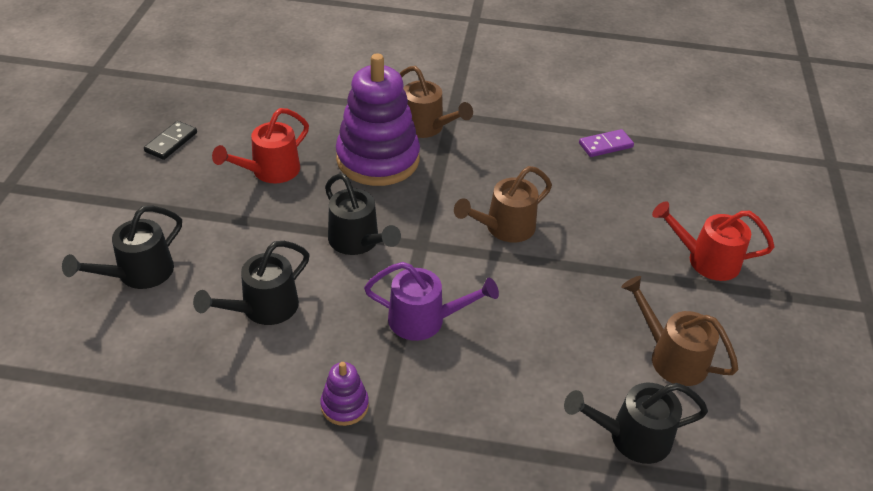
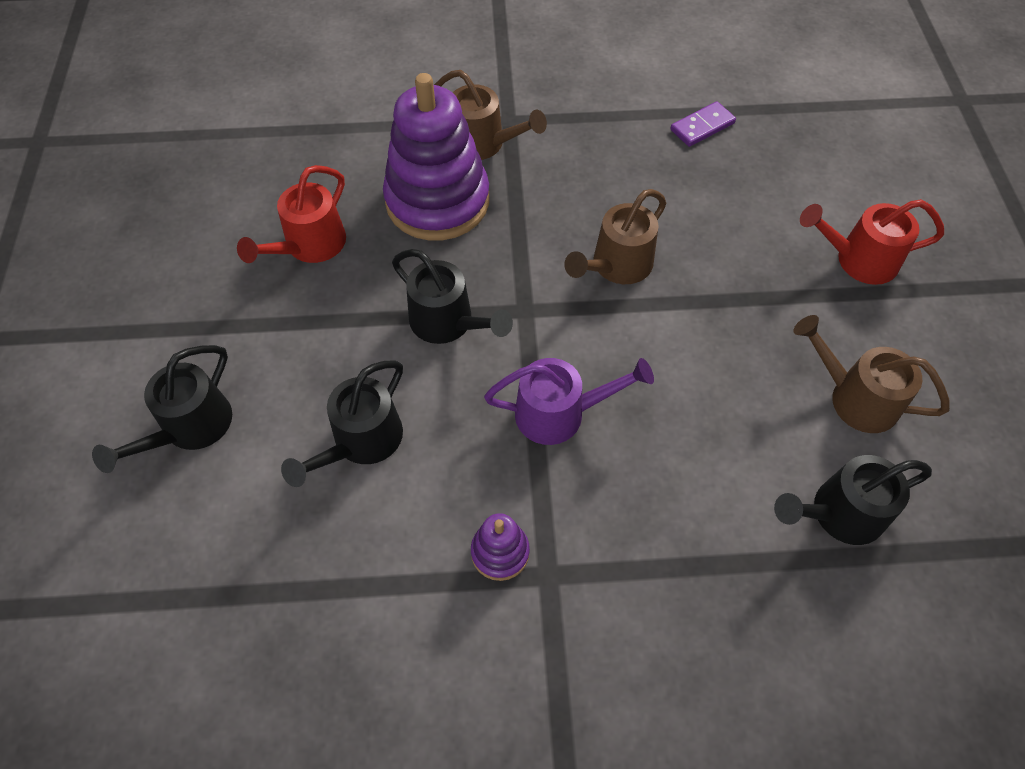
camera: 10 degrees left, 15 degrees up
black domino [144,121,197,160] -> none

